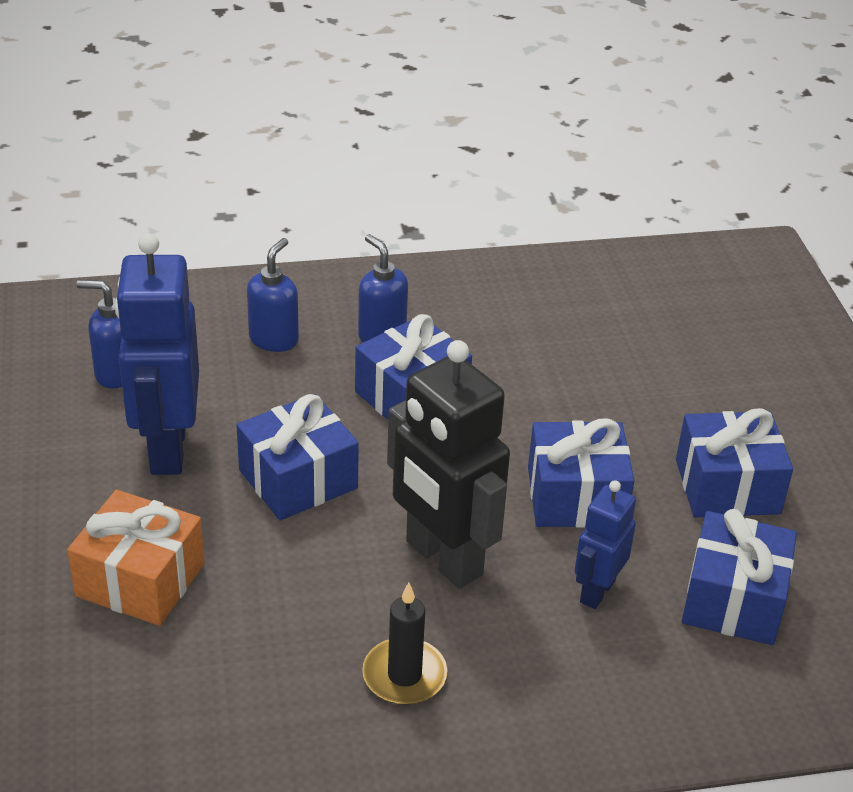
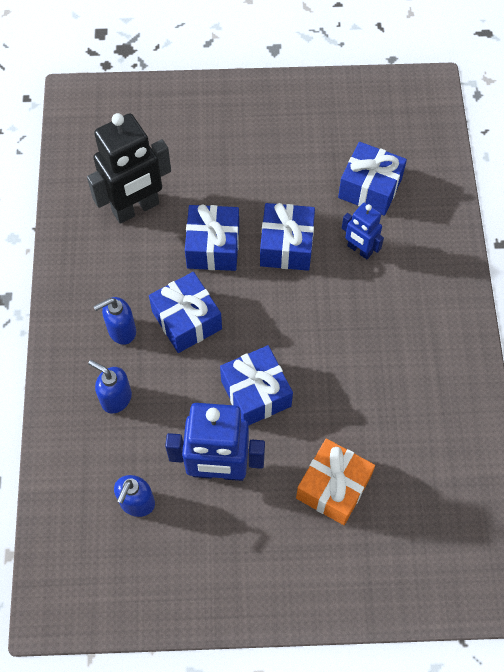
camera: 80 degrees left, 25 degrees up
black candle [362,582,447,705] -> none
black robot [387,340,510,589] -> black robot moved to [87,113,171,224]
blue gift [676,408,793,517] -> blue gift moved to [185,204,239,271]

